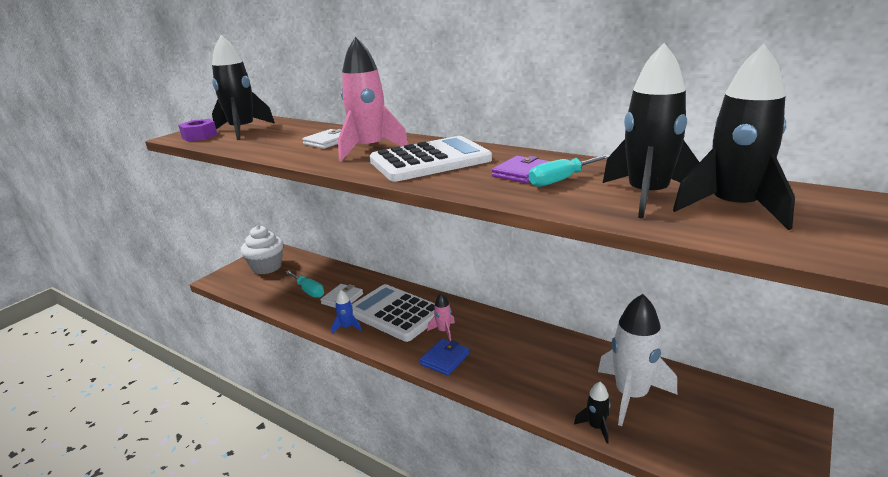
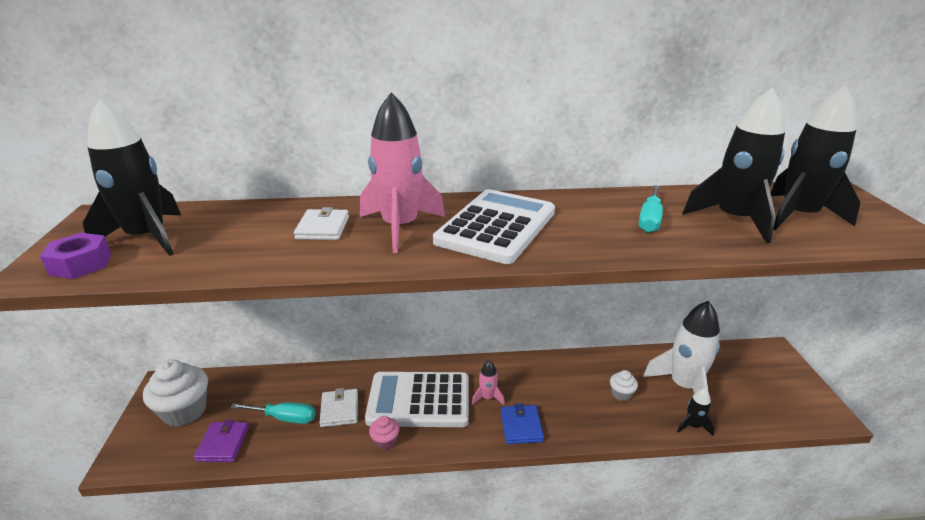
camera: 40 degrees left, 5 degrees up
blue rocket [332,290,362,334] -> pink cupcake [369,416,400,450]
purple wallet [492,156,550,183] -> purple wallet moved to [194,420,249,462]
none -> white cupcake [610,370,638,401]

